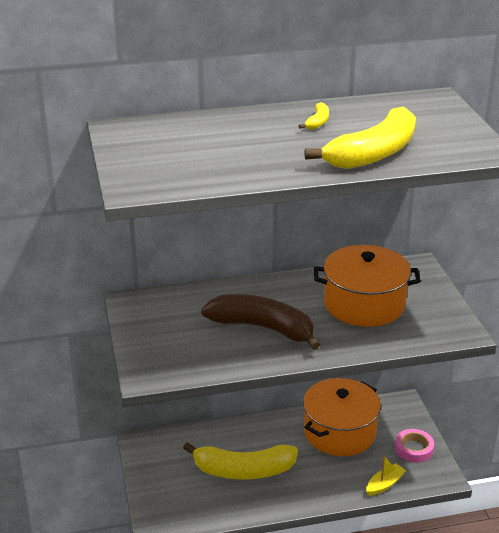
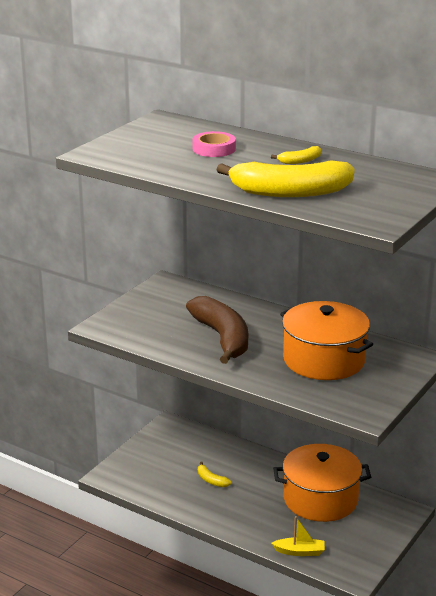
camera: 45 degrees right, 5 degrees down
yellow banana [183,442,298,480] -> yellow banana [198,461,232,487], size x0.42
pink tape [395,429,434,463] -> pink tape moved to [192,131,236,157]

